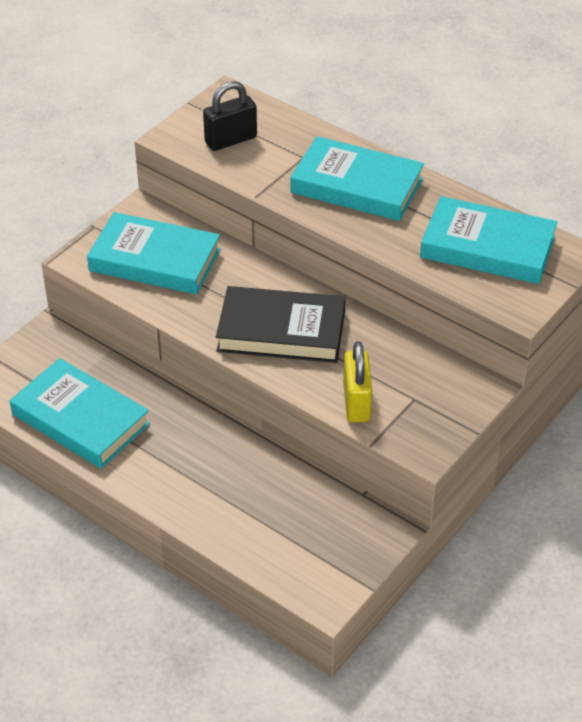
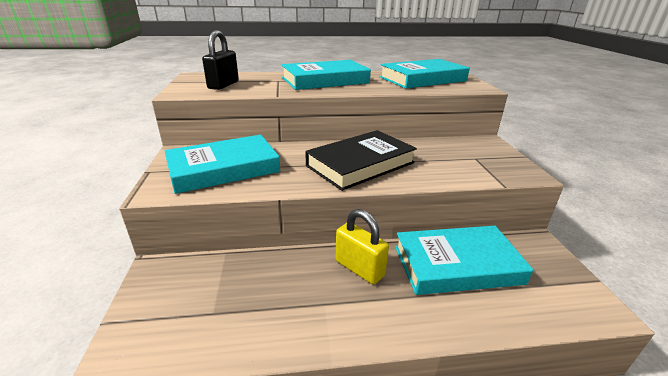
camera: 45 degrees left, 15 degrees down
turquoise book [10,358,150,469] -> turquoise book moved to [395,226,533,295]
yellow padlock [343,341,372,422] -> yellow padlock moved to [336,209,389,285]

